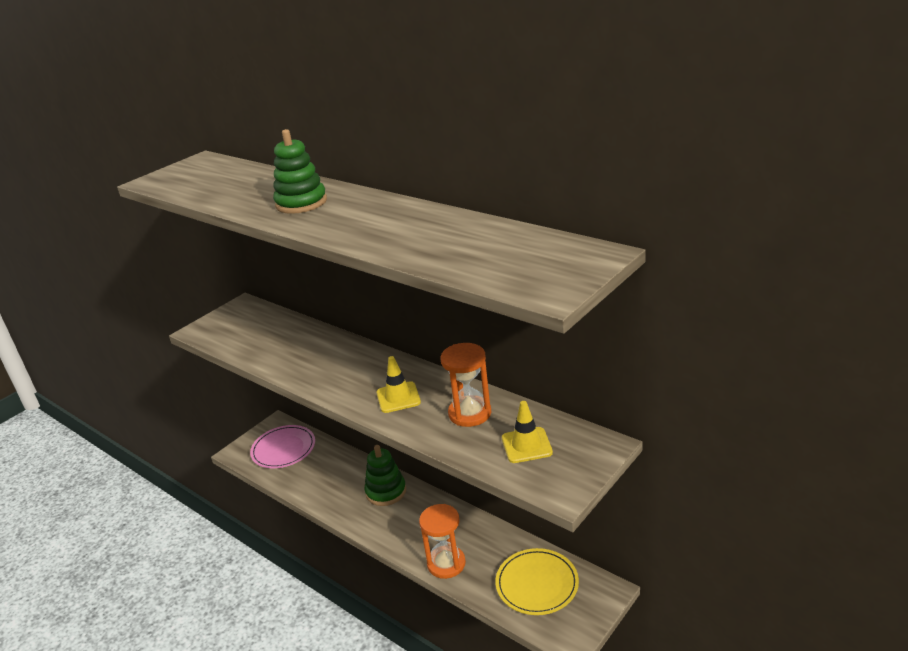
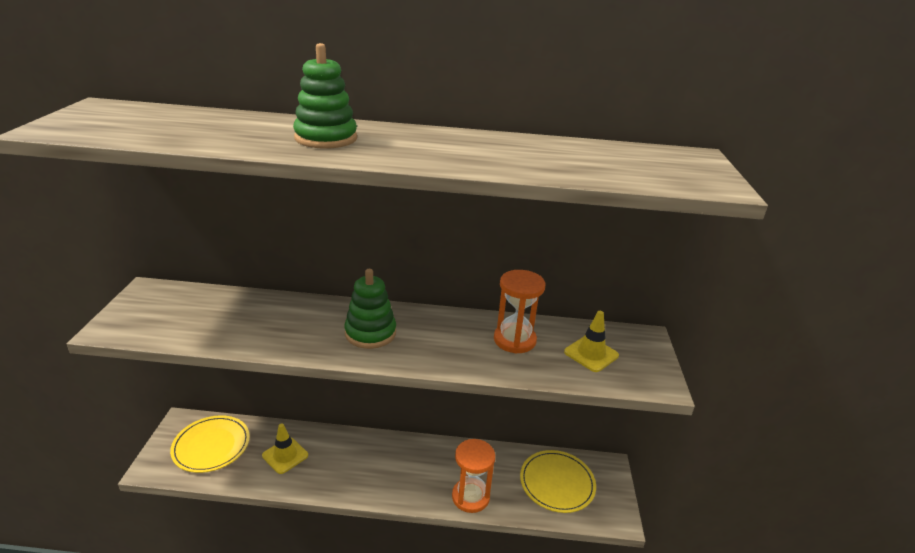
camera: 40 degrees left, 0 degrees up
pink plate [250,425,315,468] -> yellow plate [170,415,250,473]
green stacking toy [364,445,406,506] -> green stacking toy moved to [344,269,396,349]
yellow traffic cone [376,356,421,413] -> yellow traffic cone moved to [262,423,308,474]

